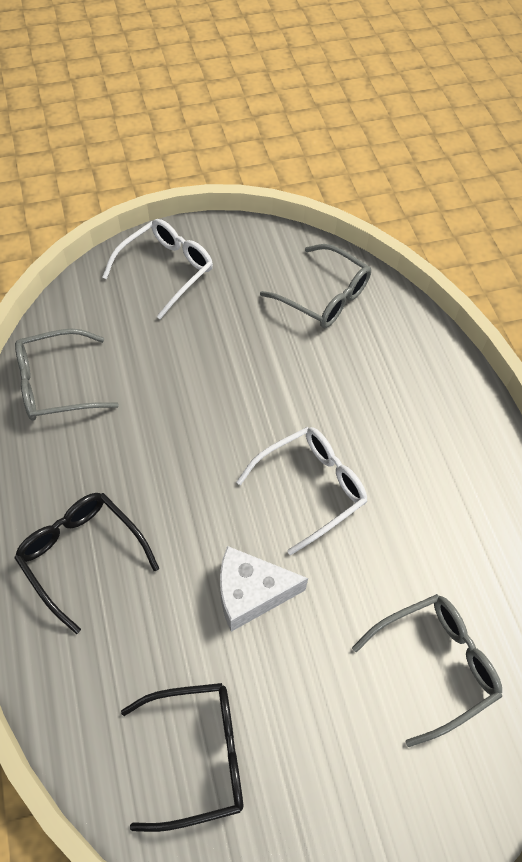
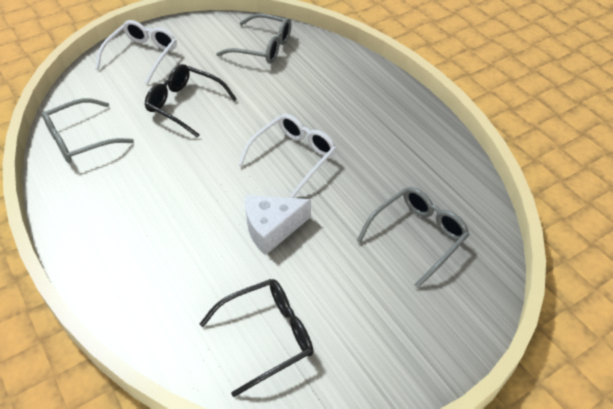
camera: 15 degrees left, 10 degrees down
black glasses [14,493,159,634] -> black glasses moved to [145,64,237,138]

